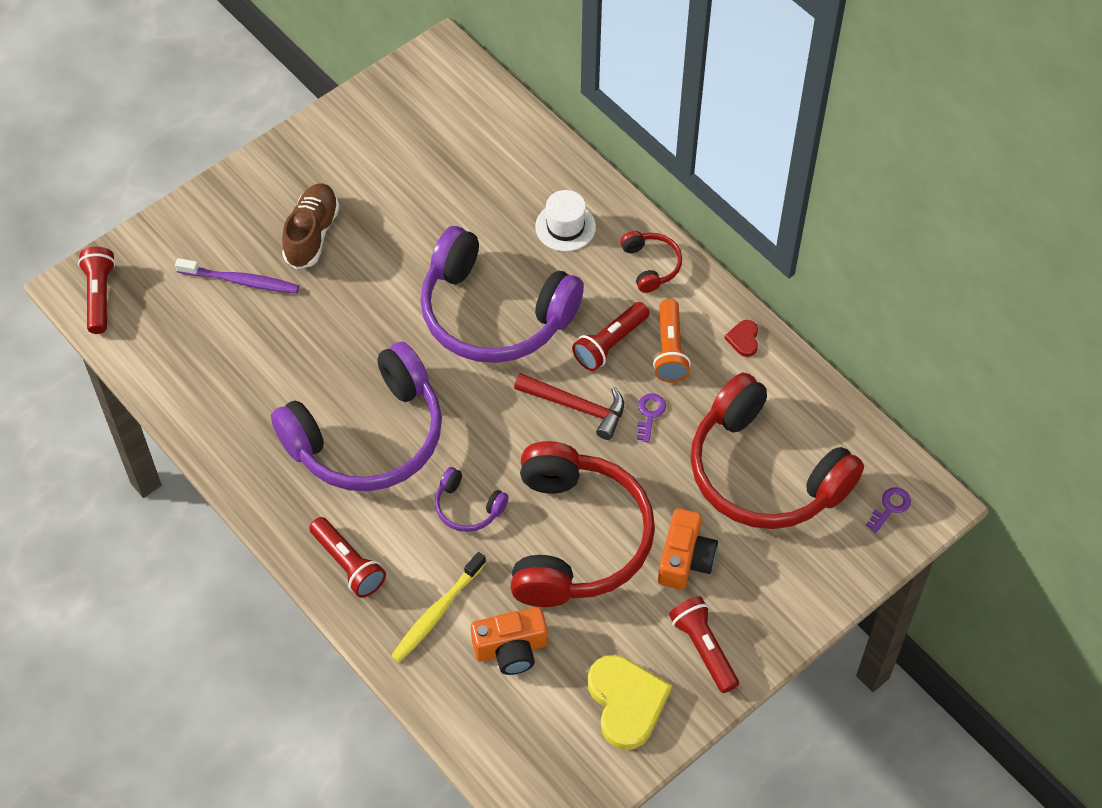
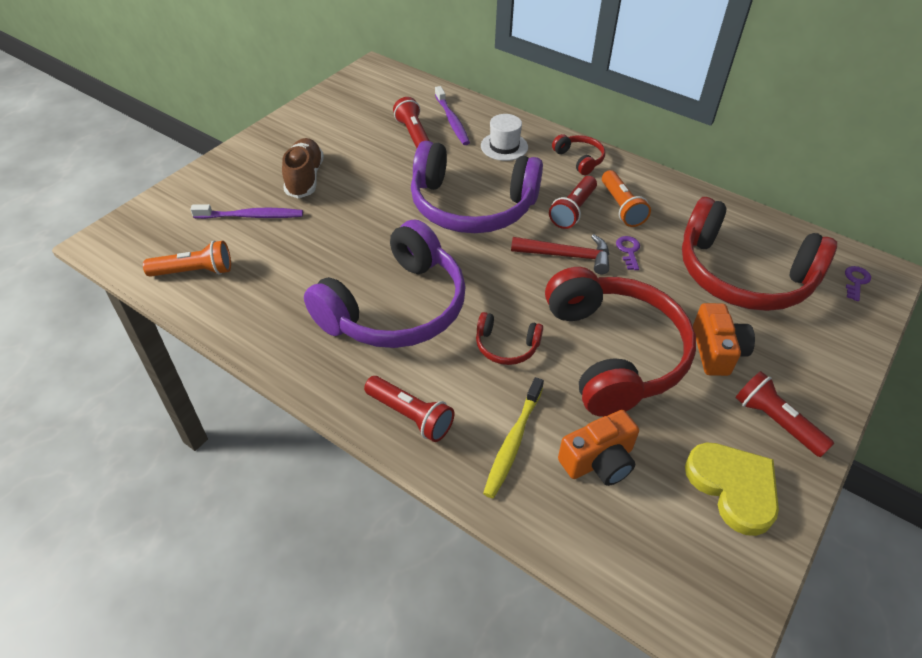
camera: 15 degrees left, 10 degrees down
red flashlight [78,247,115,334] -> red flashlight moved to [393,97,429,148]
purple headphones [435,467,509,532] -> red headphones [476,312,543,365]
red heart [724,320,758,357] -> none
none -> orange flashlight [143,241,231,277]
none -> purple toothbrush [435,86,470,145]

